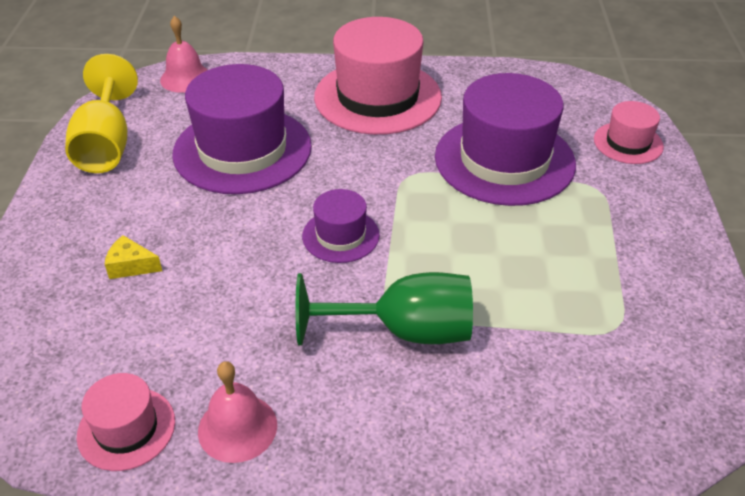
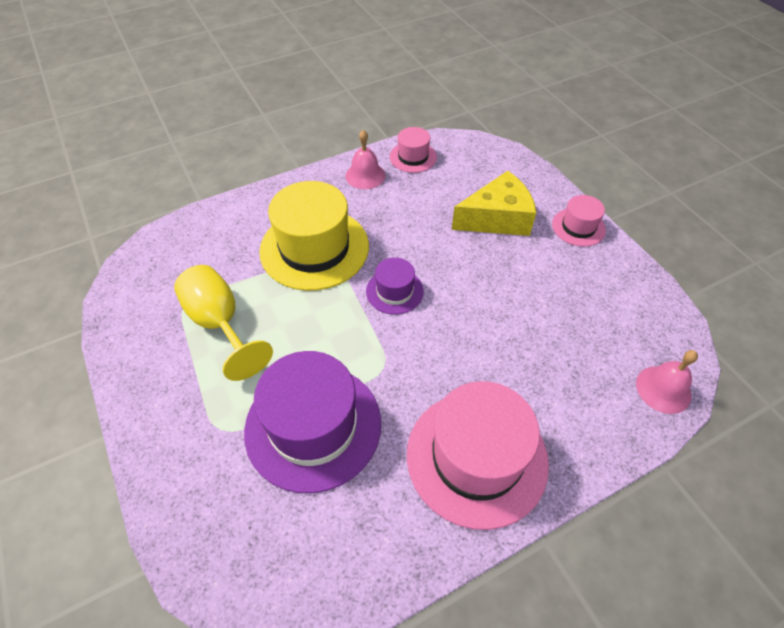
camera: 150 degrees right, 10 degrees up
yellow goblet [65,54,138,173] -> yellow goblet moved to [174,265,273,381]
yellow cheese [105,235,162,279] -> yellow cheese [452,171,536,236], size x2.29
purple hat [172,64,312,194] -> none
green goblet [295,272,473,345] -> yellow hat [259,181,369,291]
pink hat [594,101,664,164] -> pink hat moved to [552,195,606,247]

